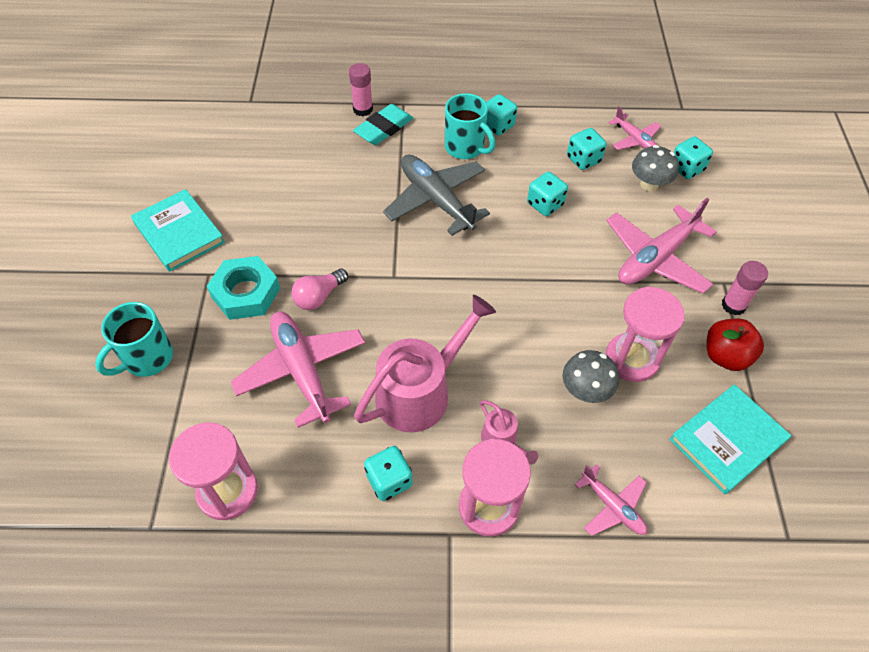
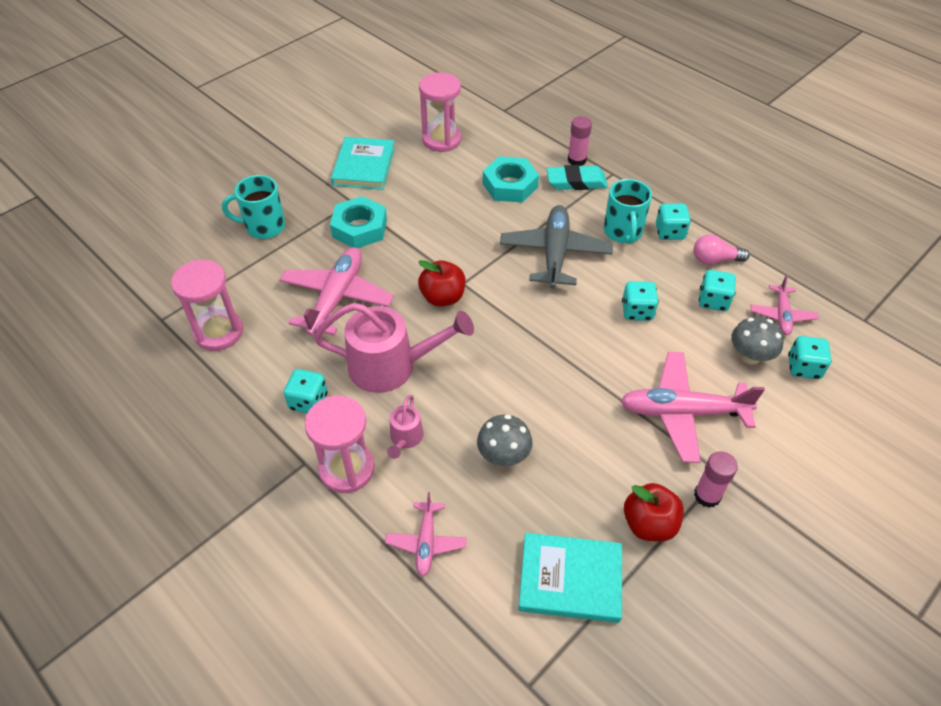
camera: 45 degrees right, 5 degrees down
pink light bulb [291,269,348,310] -> pink light bulb moved to [694,234,750,265]
pink hourglass [606,287,685,382] -> pink hourglass moved to [419,72,461,152]
none -> red apple [418,260,465,307]
none -> turquoise nut [483,156,539,203]

